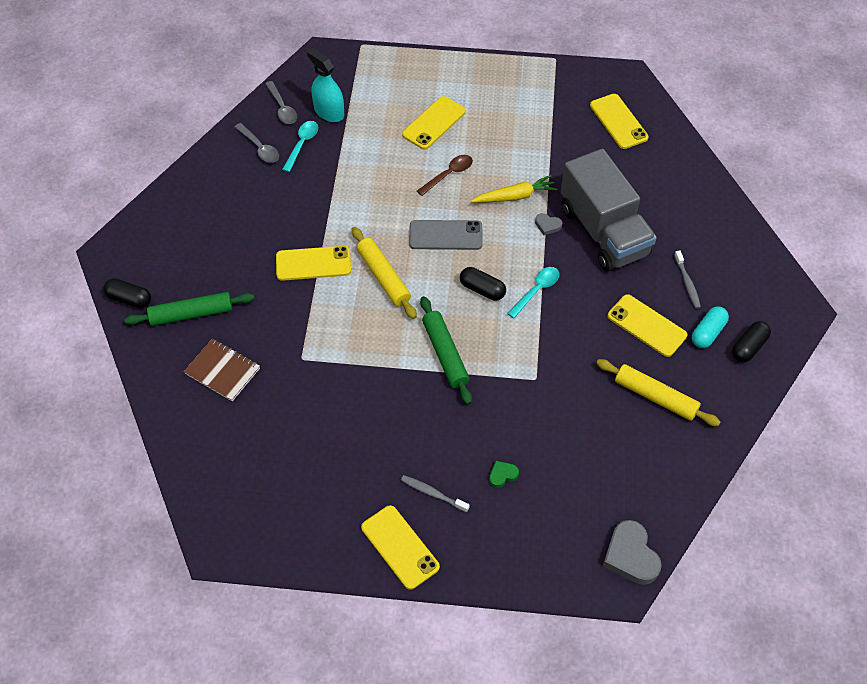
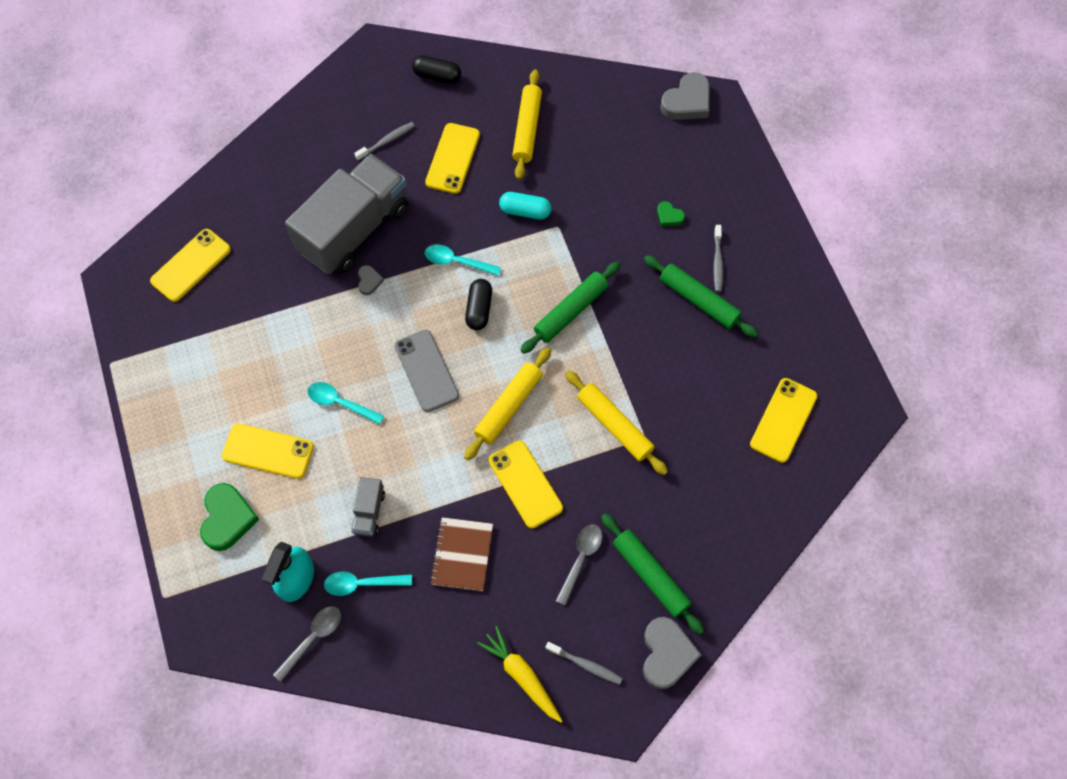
camera: 115 degrees left, 10 degrees up
black capsule [103,278,151,308] -> grey heart [643,617,702,689]
brown notebook [184,339,260,402] -> brown notebook moved to [430,517,493,591]
grey spoon [235,123,279,163] -> grey spoon moved to [556,524,603,606]
yellow phone [361,505,440,590] -> yellow phone moved to [750,378,817,463]
brown spoon [417,155,473,196] -> turquoise spoon [307,382,384,425]
yellow carrot [471,175,557,203] -> yellow carrot moved to [477,626,563,723]
turquoise capsule [692,306,729,348] -> turquoise capsule moved to [499,192,551,220]
none -> green heart [200,483,260,551]
none -> grey truck [351,477,385,537]
none -> grey toothbrush [545,642,623,685]
none -> yellow rolling pin [565,370,668,475]
none -> green rolling pin [644,255,758,338]

